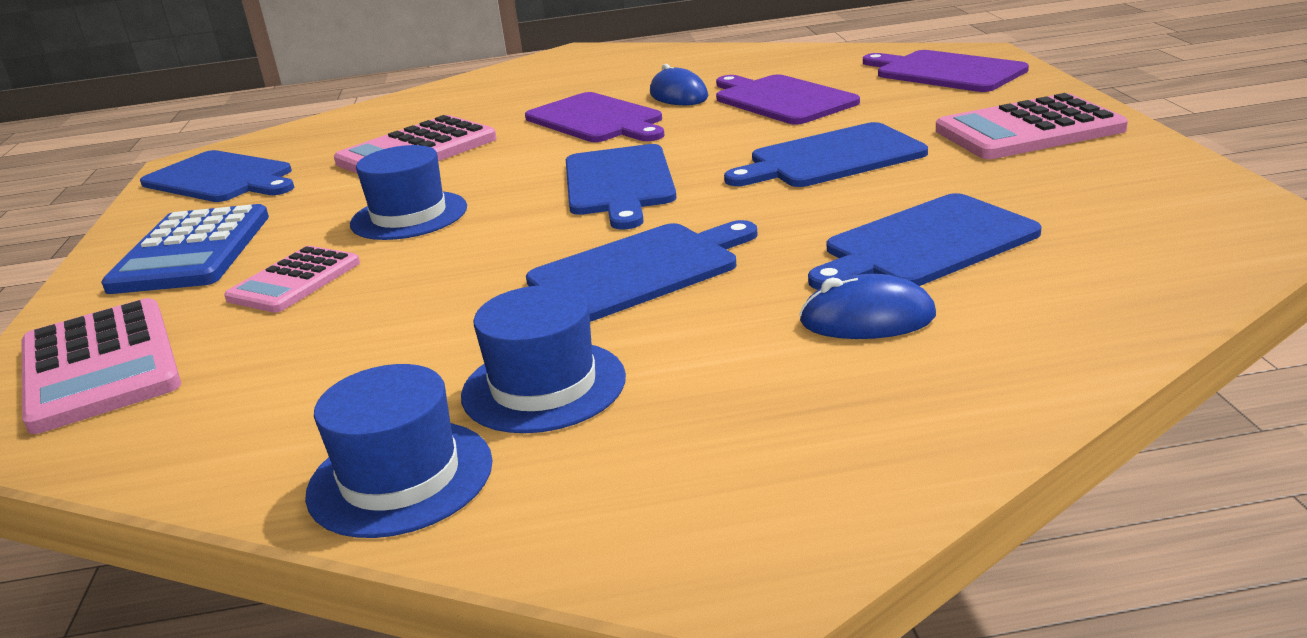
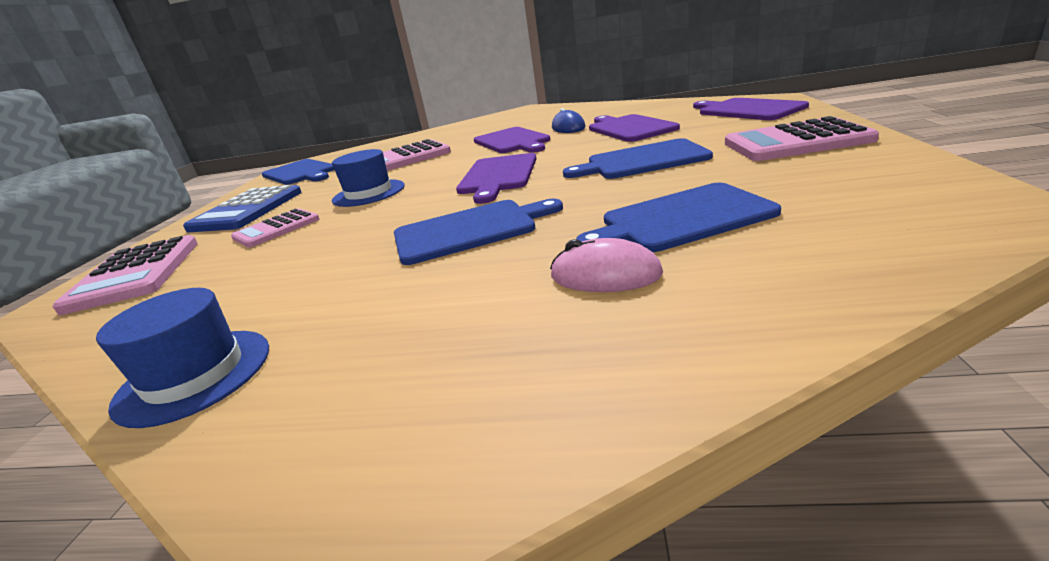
camera: 15 degrees right, 0 degrees up
blue hat [461,285,626,433] -> none
blue cutting board [566,144,676,230] -> purple cutting board [456,153,536,204]
blue mouse [799,274,936,339] -> pink mouse [550,238,663,292]

